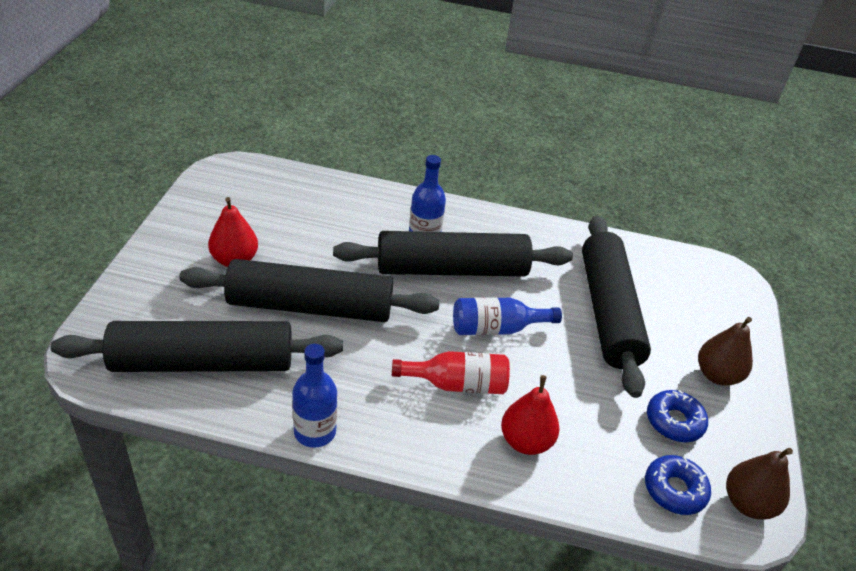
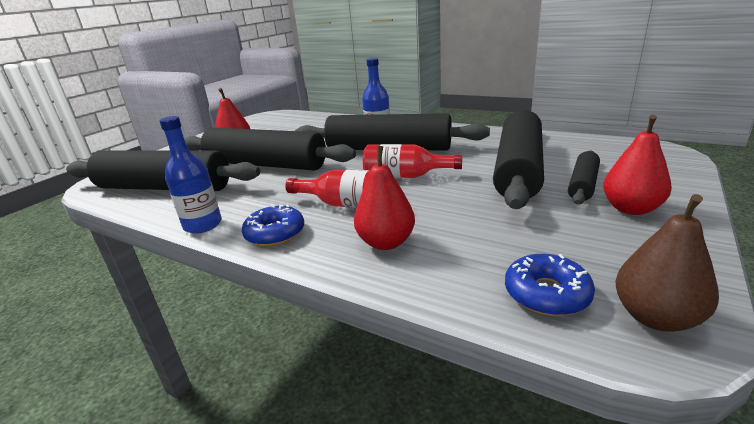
camera: 25 degrees right, 15 degrees down
blue bottle [453,297,562,335] -> red bottle [363,144,462,178]
blue donut [647,390,708,442] -> blue donut moved to [242,204,304,246]
brown pear [698,317,753,386] -> red pear [603,115,672,215]
none -> black rolling pin [568,150,600,205]

